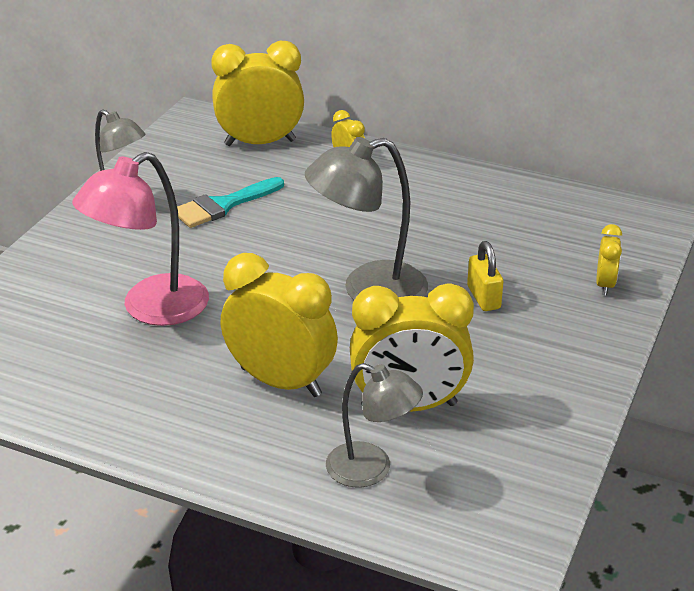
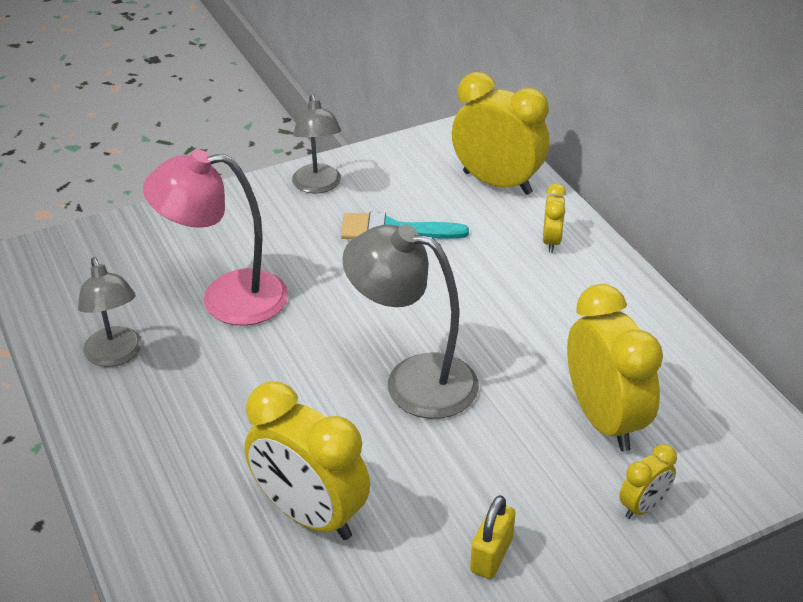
camera: 40 degrees right, 5 degrees up
yellow clock [221,253,338,397] -> yellow clock moved to [567,284,663,451]
grey lamp [326,363,423,488] -> grey lamp moved to [78,257,142,367]
yellow padlock [467,241,503,311] -> yellow padlock moved to [470,495,516,579]

